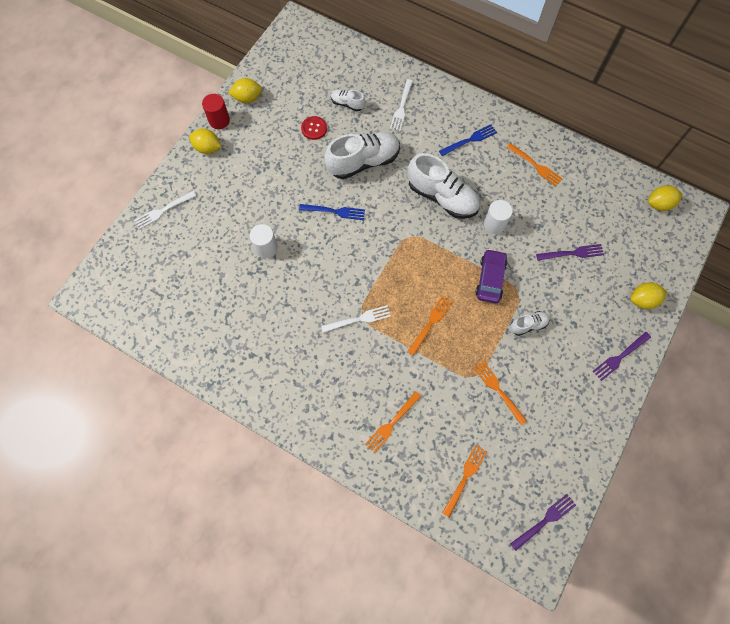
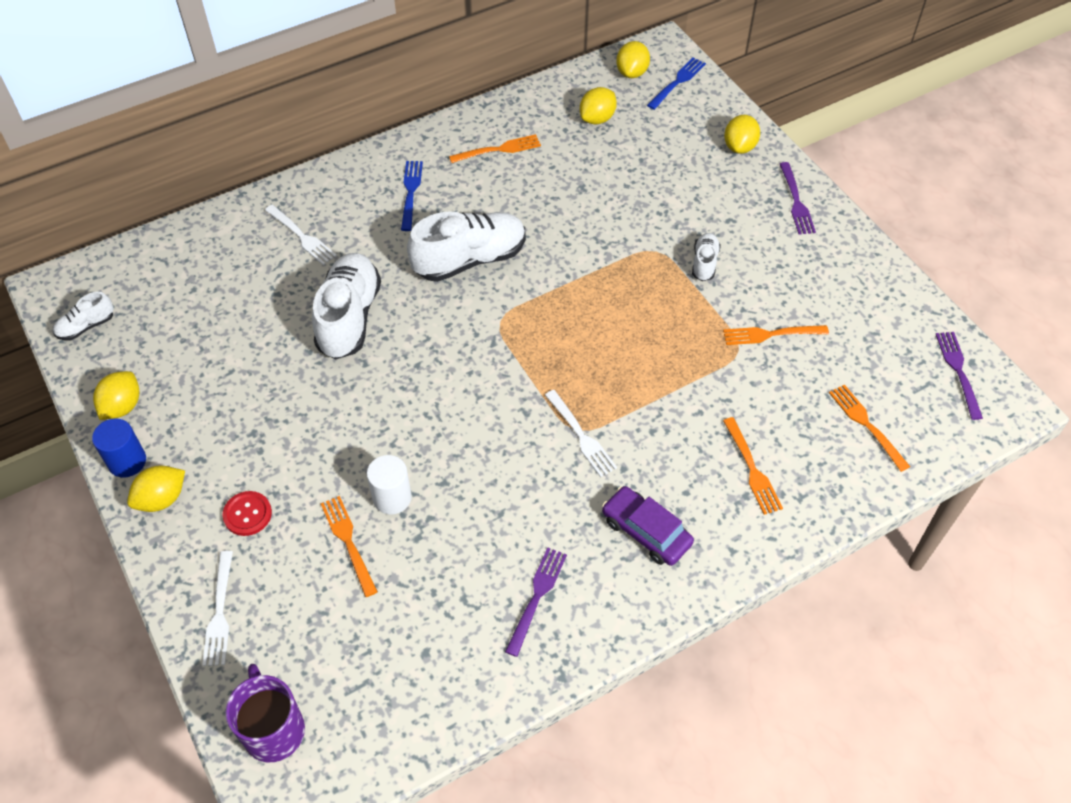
camera: 60 degrees left, 15 degrees down
red cylinder [202,94,230,129] -> blue cylinder [92,419,146,478]
blue fork [299,204,365,220] -> blue fork moved to [647,57,706,110]
red button [301,116,327,140] -> red button moved to [222,491,272,536]
white fork [321,305,391,333] -> white fork turned 135 degrees clockwise [545,390,617,477]
white shoe [331,89,365,111] -> white shoe moved to [53,292,114,340]
orange fork [407,296,453,356] -> orange fork moved to [320,496,378,597]
purple car [476,249,507,303] -> purple car moved to [602,486,694,566]
white cylinder [484,200,513,234] -> none
purple fork [536,244,604,261] -> purple fork moved to [505,548,567,657]
none -> purple mug [225,664,305,762]
none -> yellow lemon [580,87,617,124]

